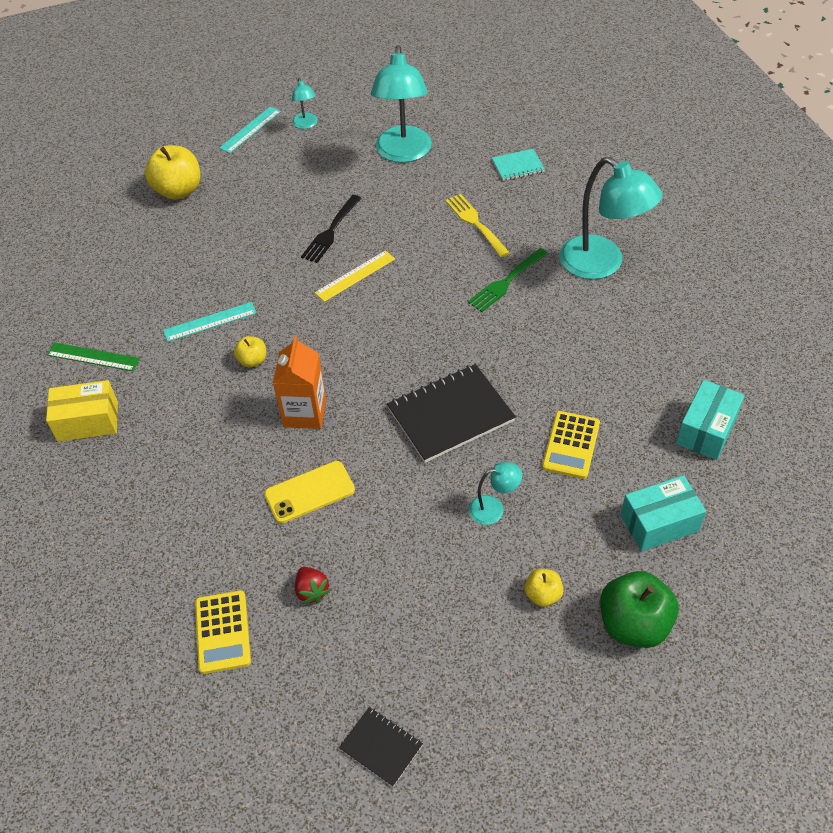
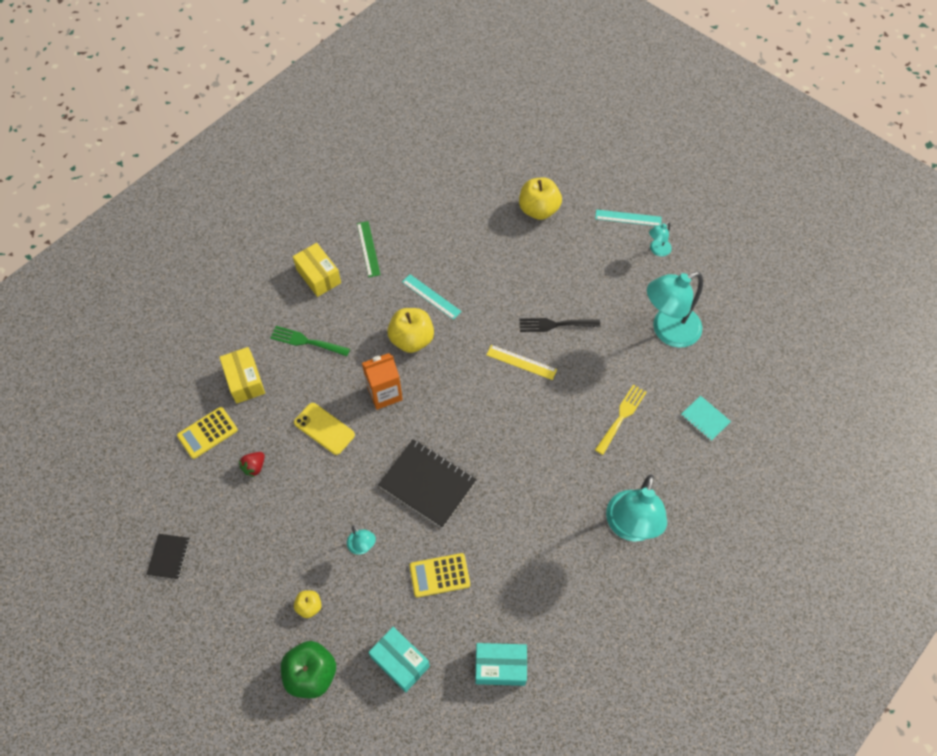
camera: 60 degrees right, 10 degrees up
yellow apple [234,336,266,367] -> yellow apple [387,308,434,353], size x1.93
green fork [468,248,548,312] -> green fork moved to [270,326,350,356]
none -> yellow box [219,347,265,404]

